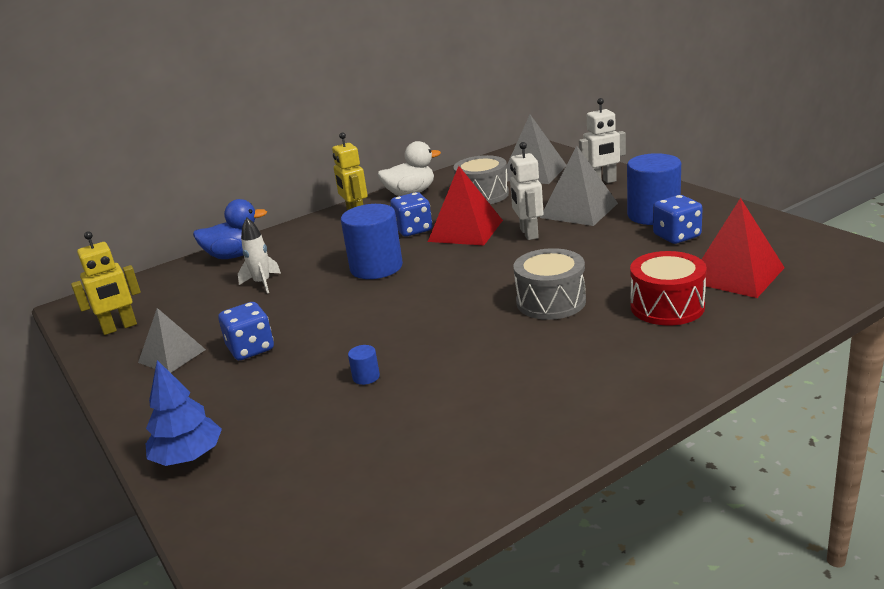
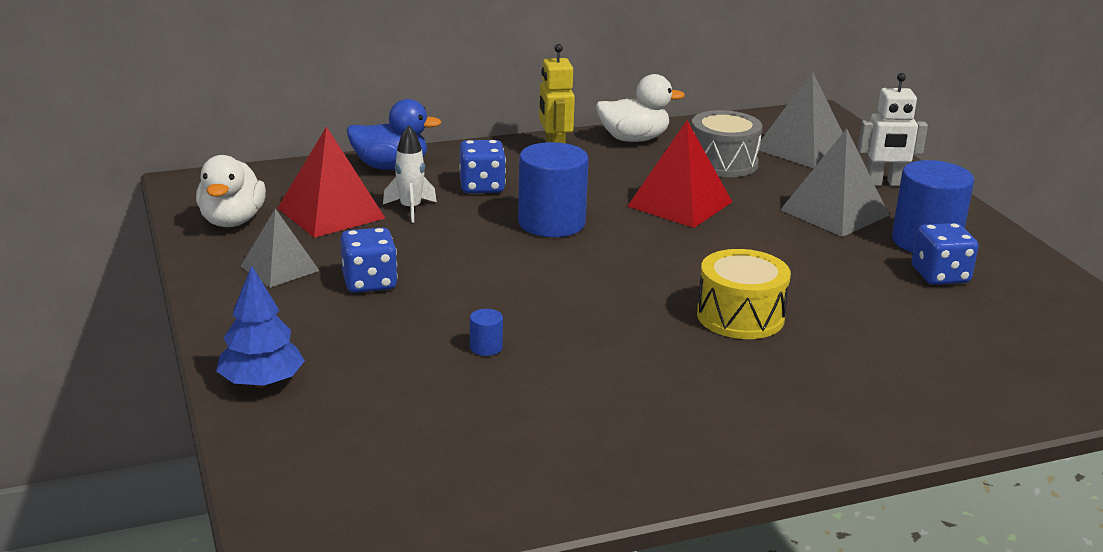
camera: 10 degrees right, 0 degrees up
yellow robot [71,231,141,335] -> white duck [196,155,266,227]
blue dice [390,192,432,236] -> blue dice moved to [459,140,506,193]
white robot [510,142,543,240] -> none
grey drum [514,248,586,320] -> yellow drum [697,249,791,339]
red drum [630,251,707,325] -> none
red pyramid [701,198,785,298] -> red pyramid moved to [278,126,385,238]

